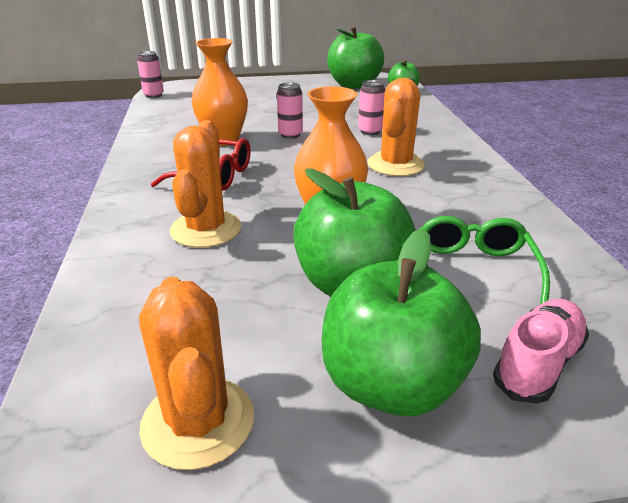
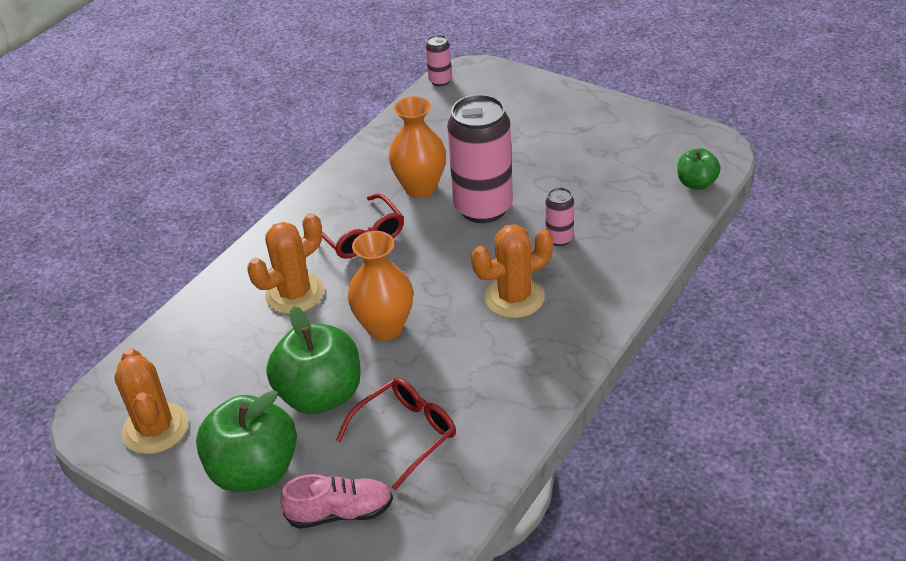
camera: 45 degrees right, 10 degrees up
orange cactus [139,277,254,470] -> orange cactus turned 45 degrees counterclockwise [115,348,188,454]
pink can [277,82,303,139] -> pink can [447,94,513,223], size x2.19
green apple [327,26,384,89] -> none
green glasses [419,216,550,305] -> red glasses [336,378,456,490]

